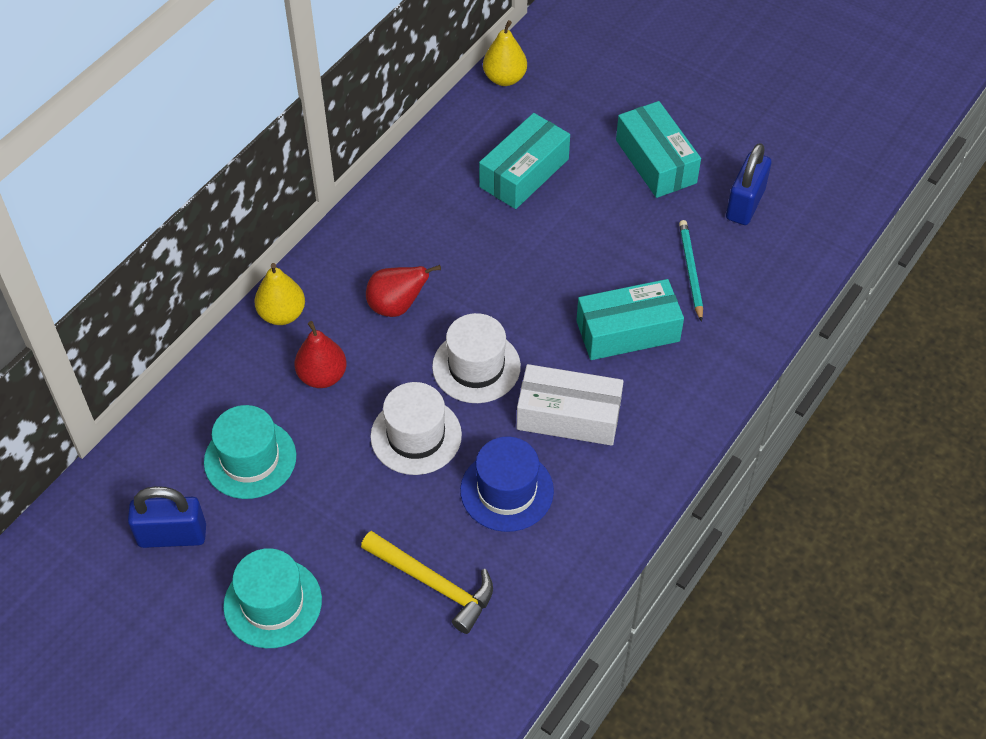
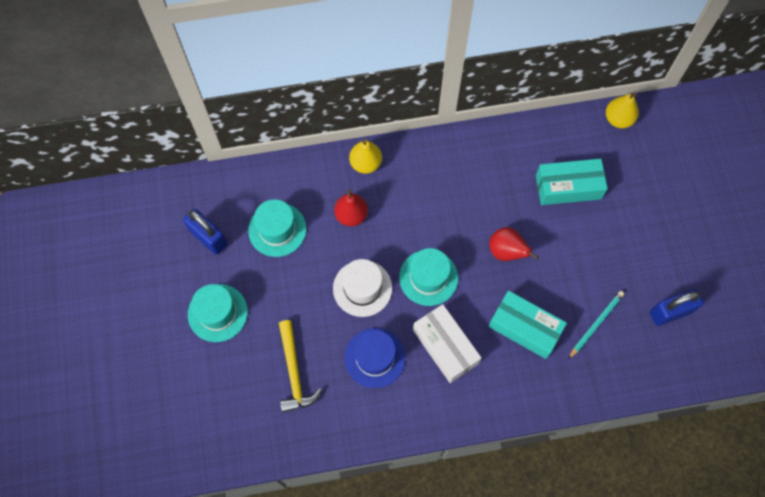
camera: 45 degrees right, 15 degrees up
red pear [366,265,441,317] -> red pear moved to [489,227,539,261]
white hat [432,313,521,403] -> turquoise hat [399,248,458,306]
turquoise box [616,101,701,198] -> none

